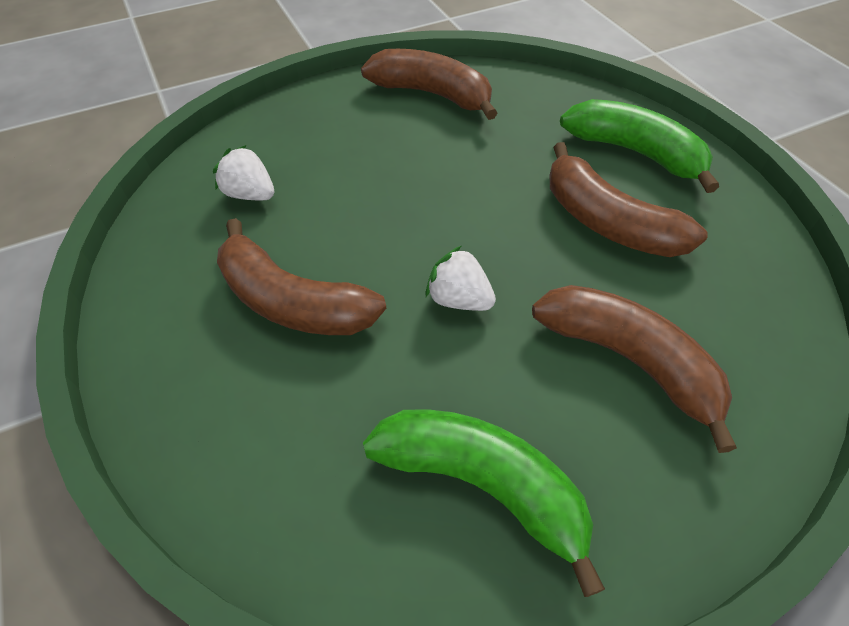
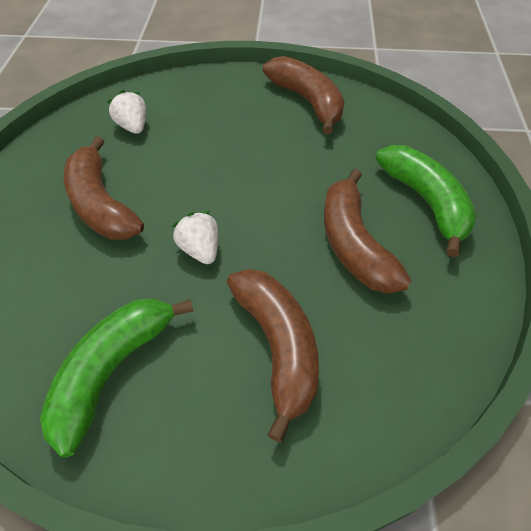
camera: 30 degrees right, 0 degrees up
green banana [363,409,605,597] -> green banana turned 120 degrees counterclockwise [40,298,193,457]

